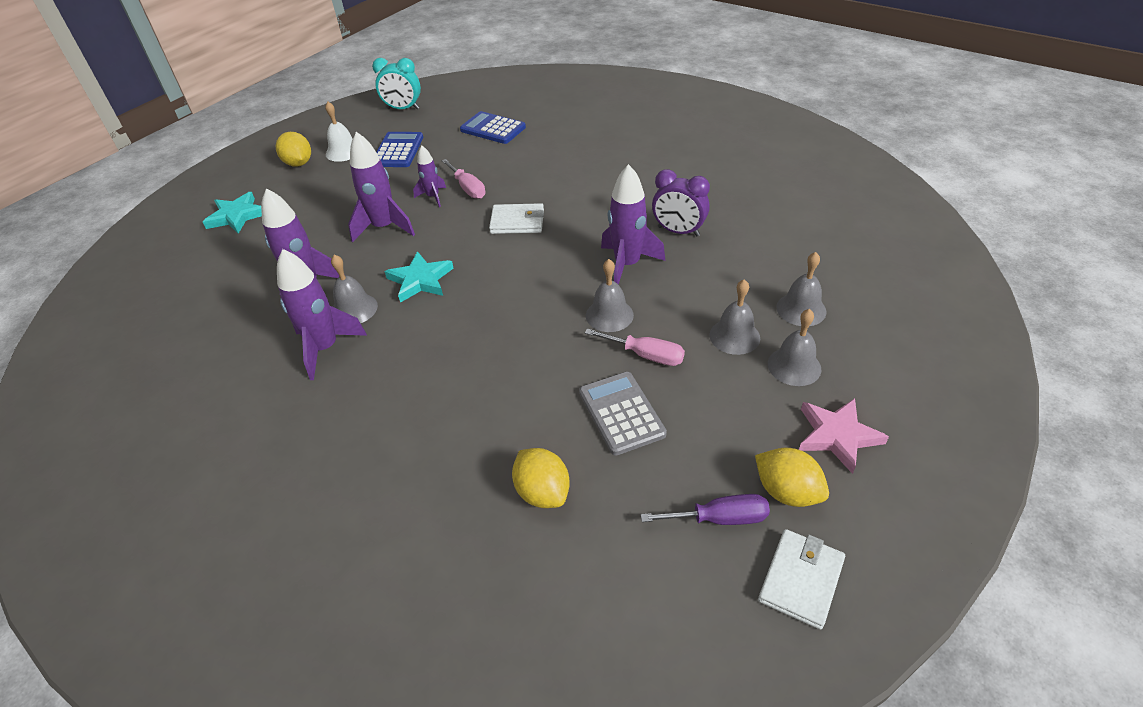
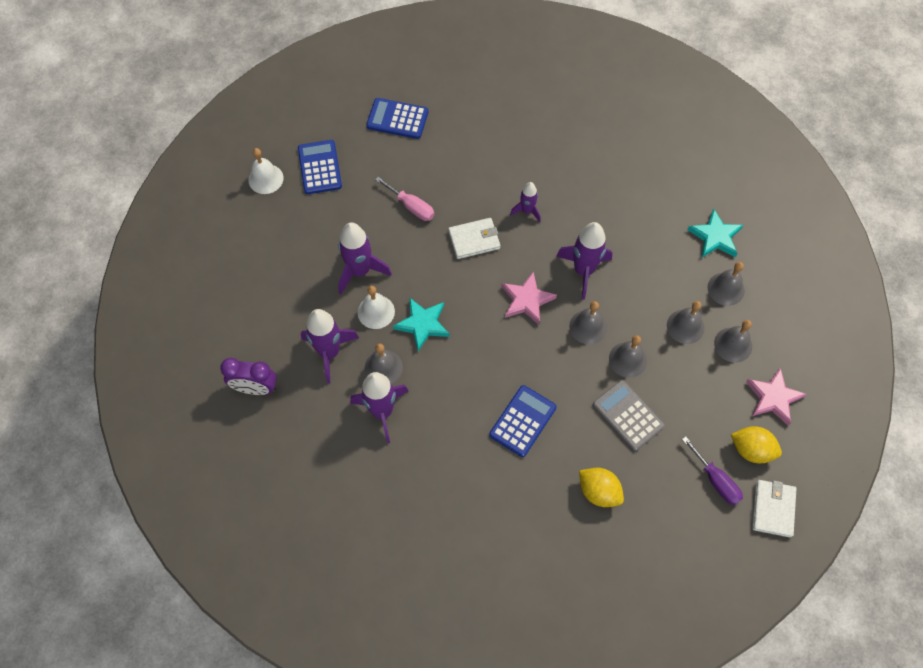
camera: 20 degrees left, 20 degrees up
turquoise star [203,192,262,234] -> turquoise star moved to [687,209,743,257]
yellow lemon [276,132,311,167] -> none
turquoise clock [372,58,421,109] -> none
purple rocket [413,145,446,207] -> purple rocket moved to [510,182,541,223]
pink screwdriver [585,328,685,366] -> grey bell [609,335,647,378]
purple screwdriver [641,494,770,525] -> purple screwdriver turned 75 degrees clockwise [682,436,743,505]
purple clock [652,169,710,236] -> purple clock moved to [220,358,277,395]
none -> white bell [358,286,395,329]
none -> blue calculator [489,385,557,457]
none -> pink star [501,271,557,325]

